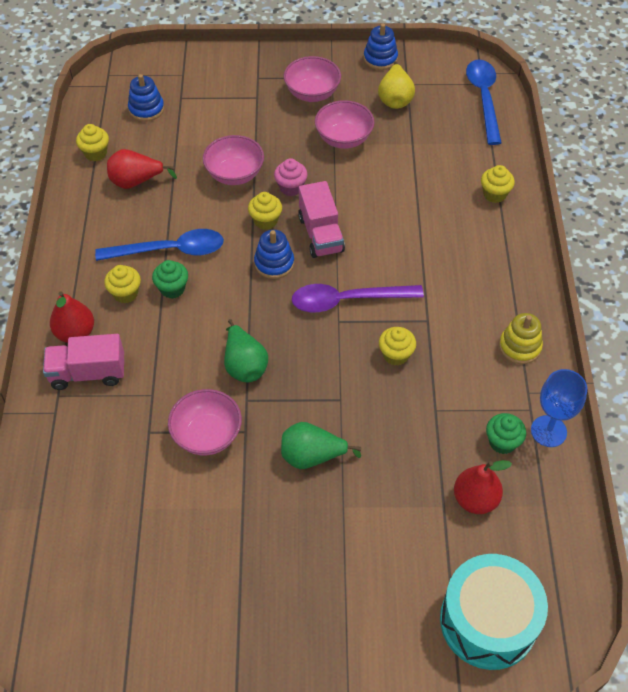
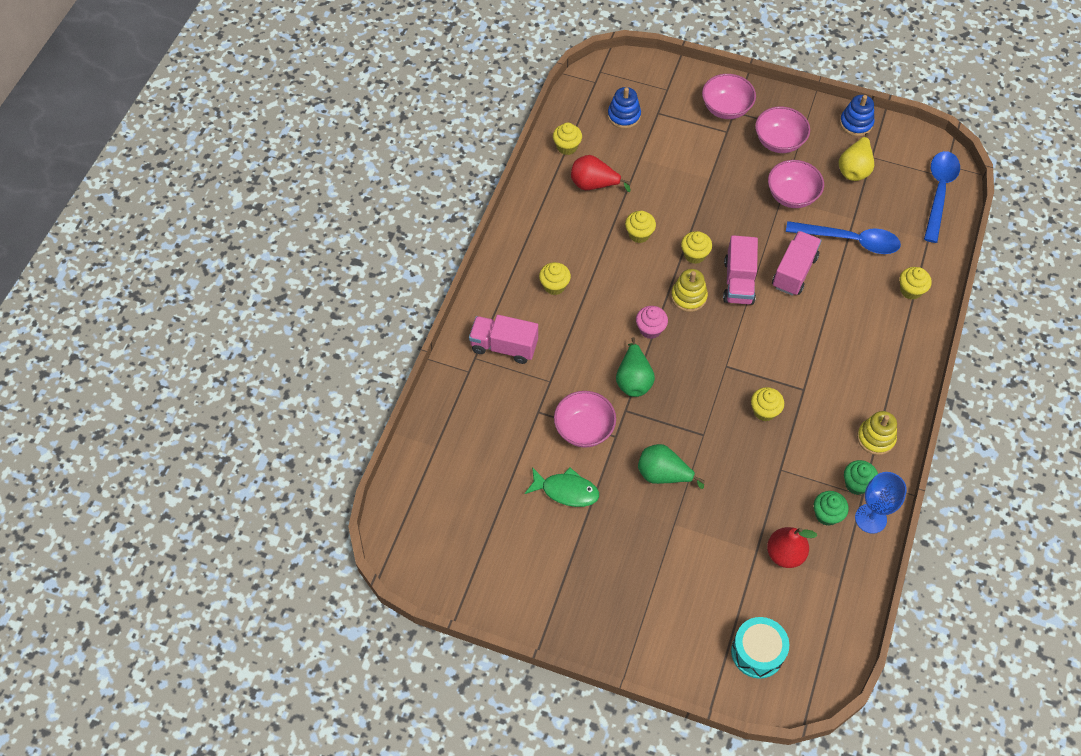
camera: 20 degrees right, 5 degrees up
red pear [50,291,94,343] -> none
blue spoon [95,229,224,261] -> blue spoon moved to [786,221,901,254]
green cupcake [152,260,188,299] -> green cupcake moved to [844,460,878,495]
pink bowl [203,135,264,185] -> pink bowl moved to [702,74,756,119]
blue stacking toy [254,230,294,279] -> yellow stacking toy [671,269,708,312]
pink cupcake [274,158,308,196] -> pink cupcake moved to [636,306,668,339]
purple spoon [292,284,424,312] -> none
turquoise drum [440,554,548,670] -> turquoise drum [731,617,789,679], size x0.66
none -> green fish [524,467,599,507]
none -> yellow cupcake [625,211,656,243]
none -> pink truck [772,231,822,296]

